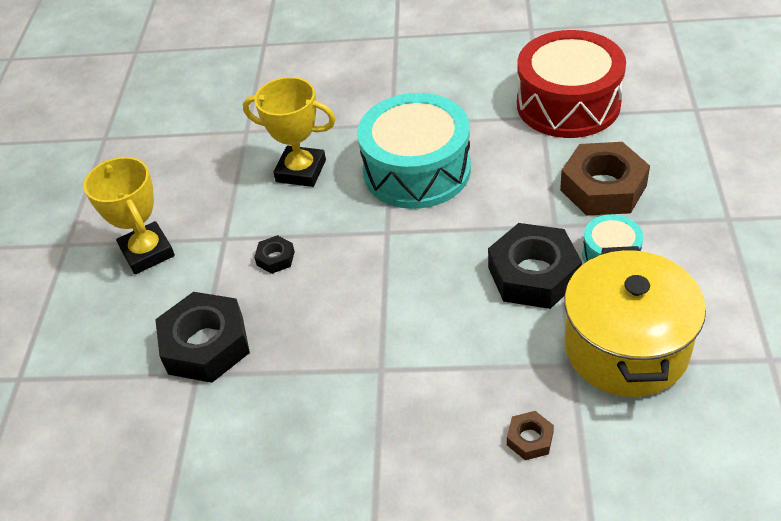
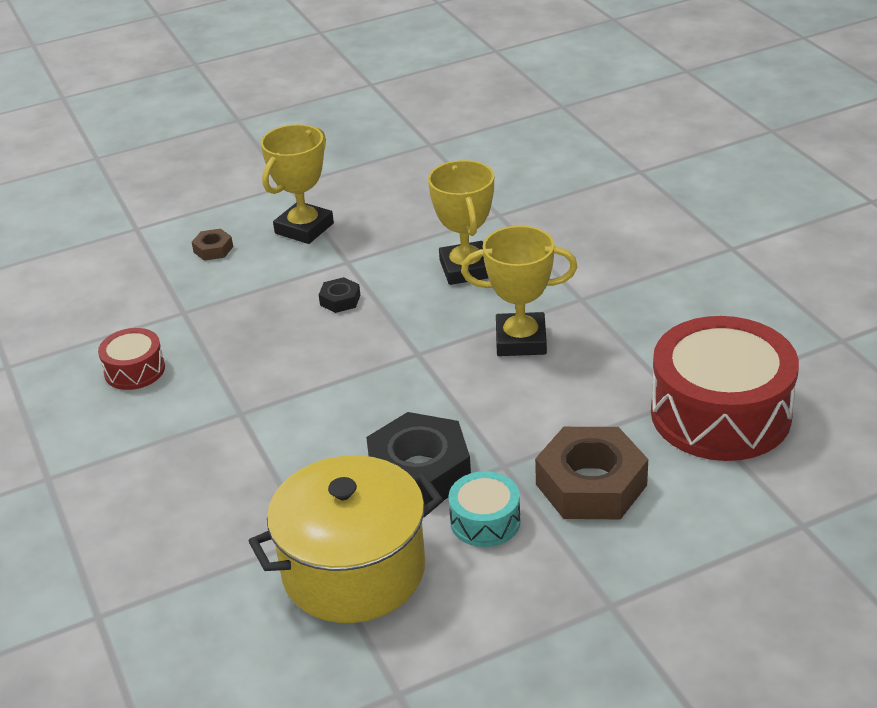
camera: 60 degrees right, 10 degrees down
black nut [155,292,250,383] -> none
turquoise drum [357,93,471,209] -> yellow trophy [461,226,578,356]
brown nut [507,411,554,460] -> brown nut moved to [192,229,233,261]
none -> red drum [98,328,165,390]

